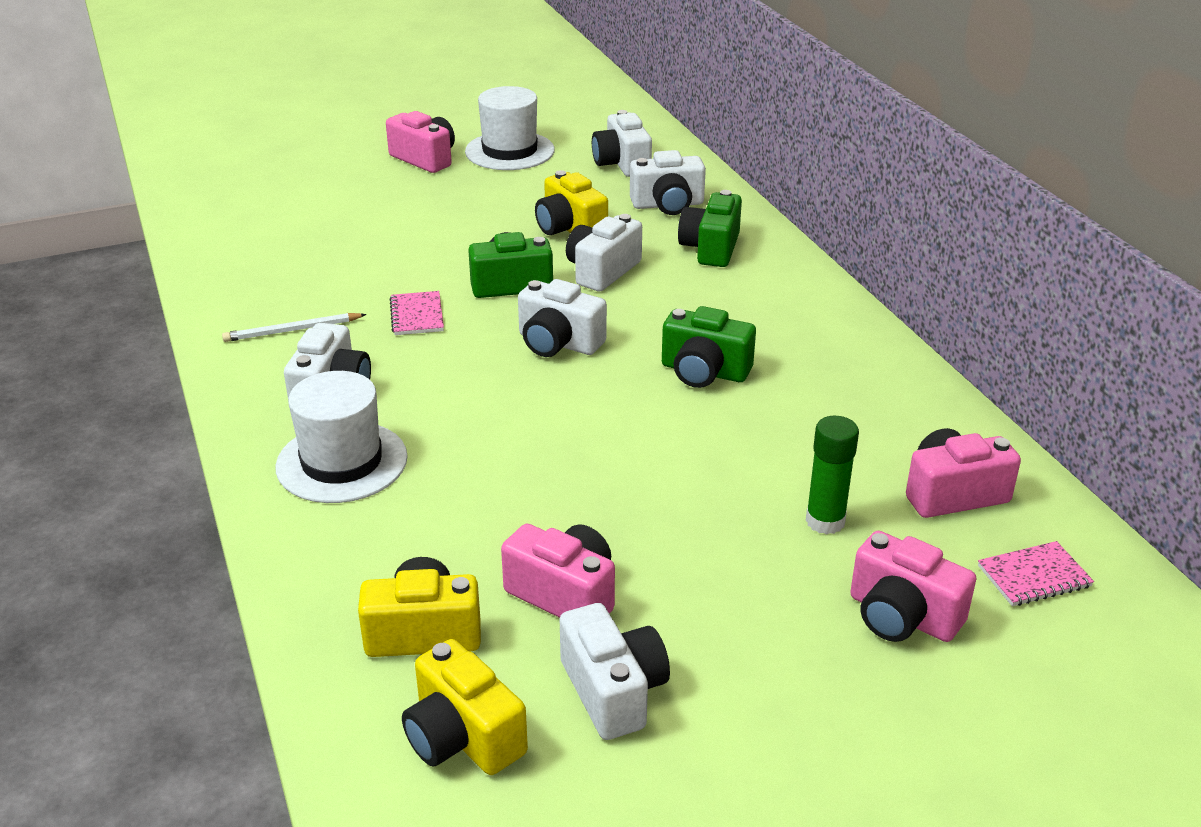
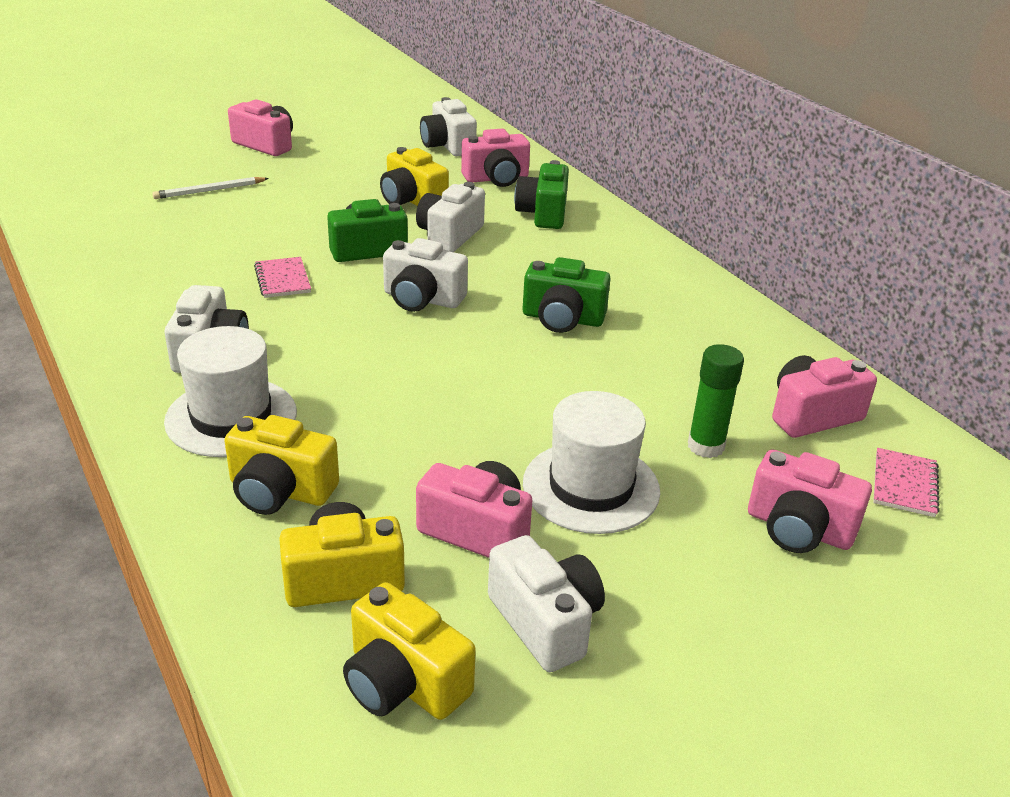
camera: 10 degrees left, 0 degrees up
white pencil [222,313,366,342] -> white pencil moved to [152,177,269,199]
white hat [465,86,555,170] -> white hat moved to [523,391,660,534]
white camera [630,150,706,215] -> pink camera [461,129,530,187]
pink notebook [978,541,1094,606] -> pink notebook turned 45 degrees counterclockwise [873,448,940,517]
none -> yellow camera [224,415,339,515]

